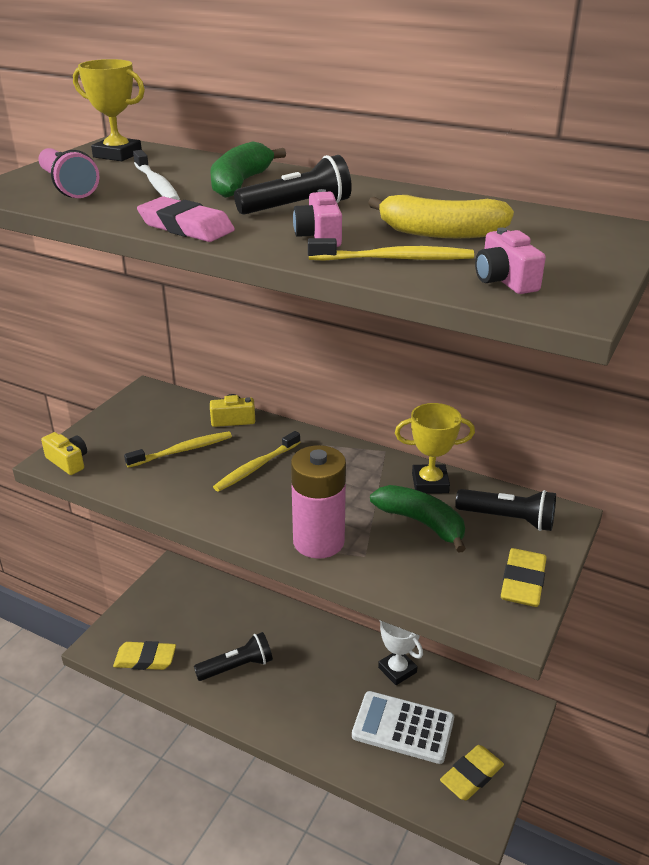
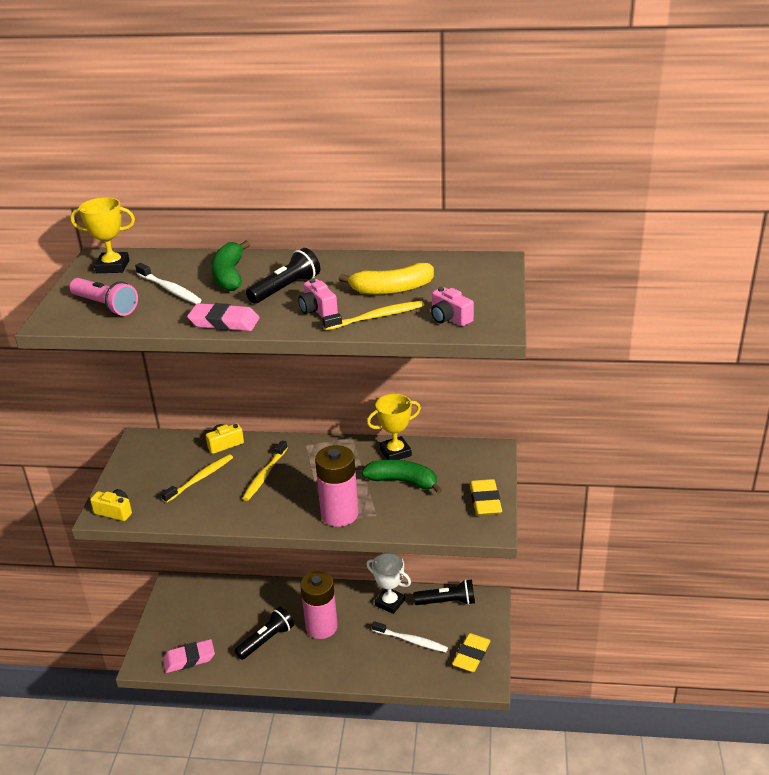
camera: 20 degrees left, 0 degrees up
yellow eraser [113,641,176,670] -> pink eraser [163,639,215,673]
white calculator [352,691,454,764] -> white toothbrush [372,621,448,652]
black flashlight [455,489,556,531] -> black flashlight moved to [413,579,475,605]
none -> pink battery [300,571,338,639]

